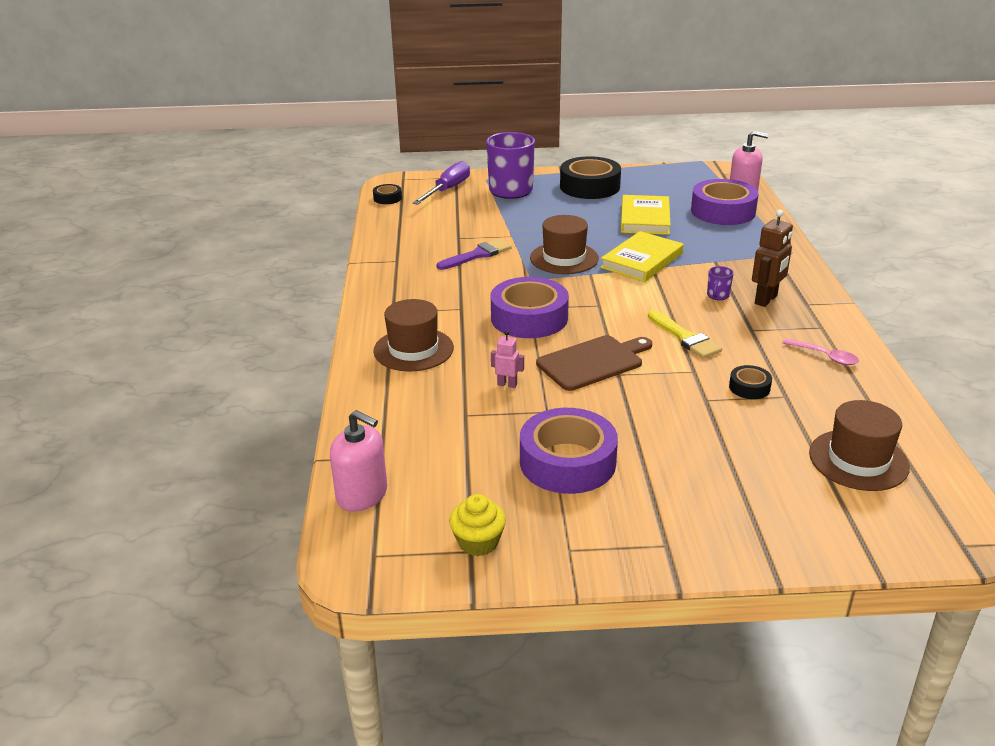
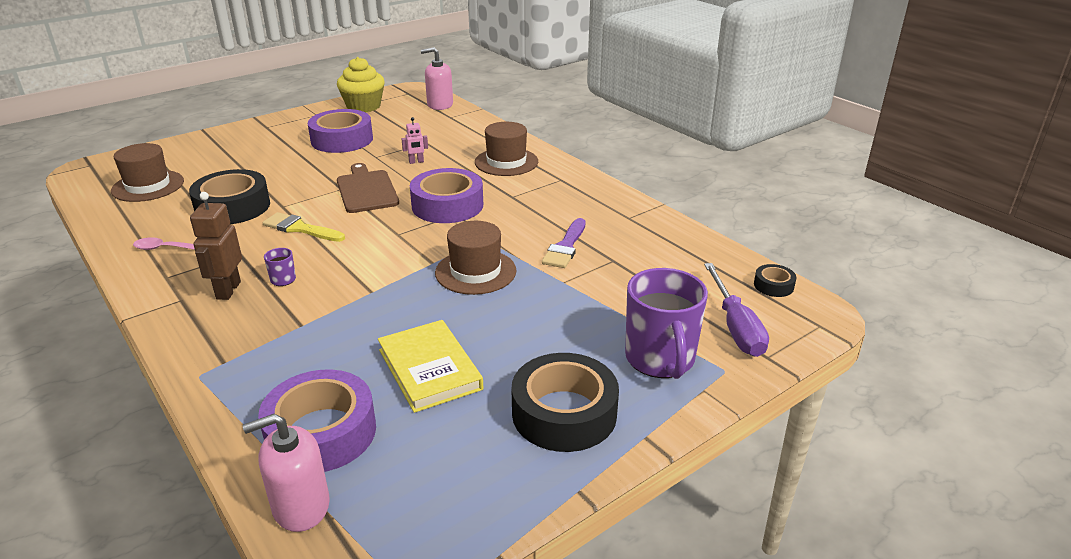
camera: 145 degrees right, 0 degrees up
yellow cupcake [449,494,506,556] -> yellow cupcake [337,57,385,112], size x1.59
brown cutting board [536,335,652,391] -> brown cutting board turned 135 degrees clockwise [337,163,399,213]
yellow book [600,231,684,282] -> none
black tape [729,365,772,399] -> black tape [189,169,270,224], size x2.16

